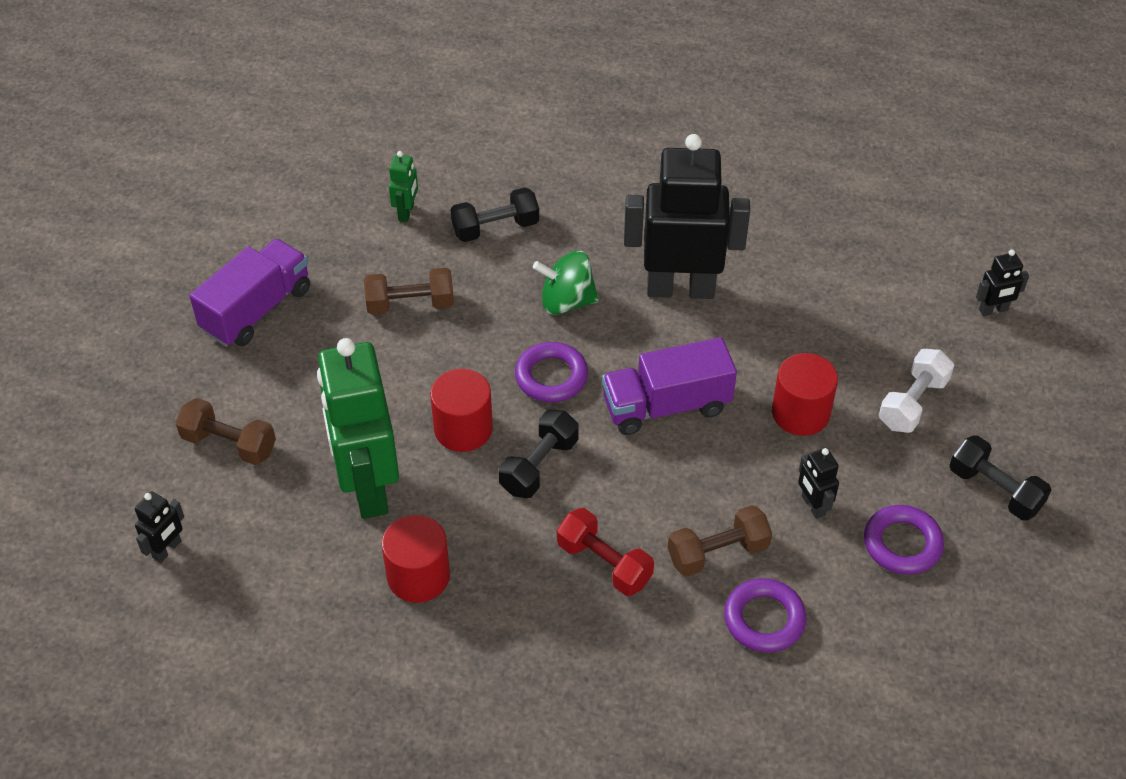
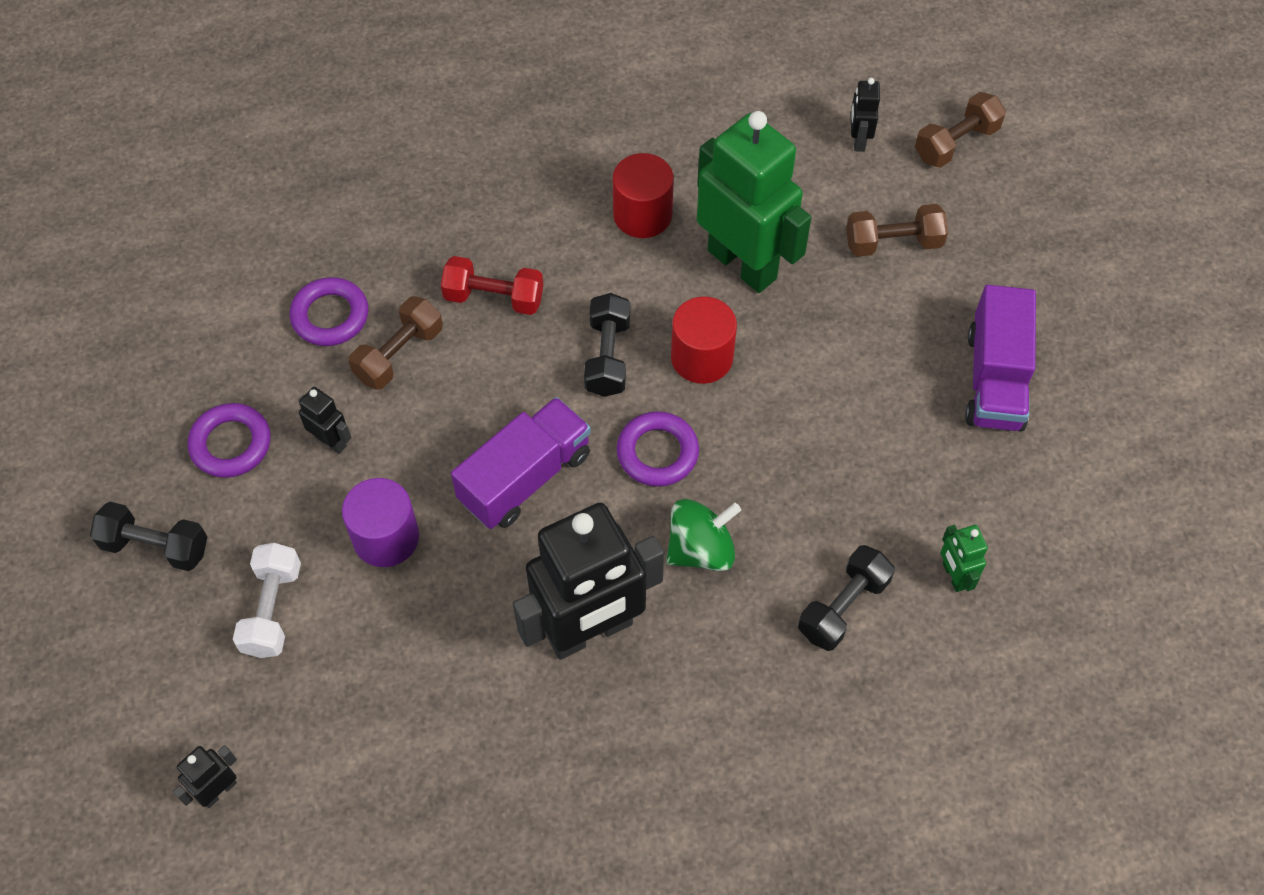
camera: 150 degrees right, 10 degrees up
brown dumbbell [364,268,454,315] -> brown dumbbell moved to [915,92,1006,168]
red cylinder [772,353,838,436] -> purple cylinder [342,478,419,567]

